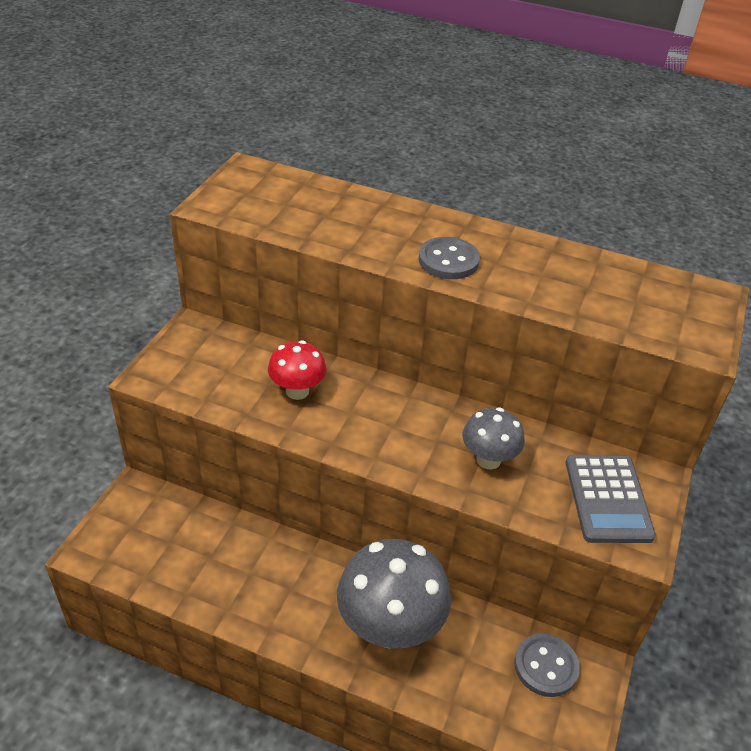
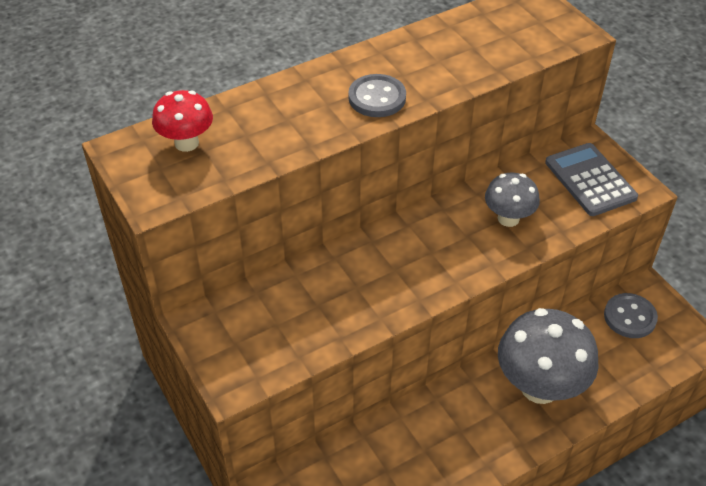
camera: 50 degrees left, 5 degrees up
red mushroom [268,340,326,400] -> red mushroom moved to [152,90,213,152]
grey calculator [566,455,656,543] -> grey calculator turned 150 degrees counterclockwise [545,143,638,216]

